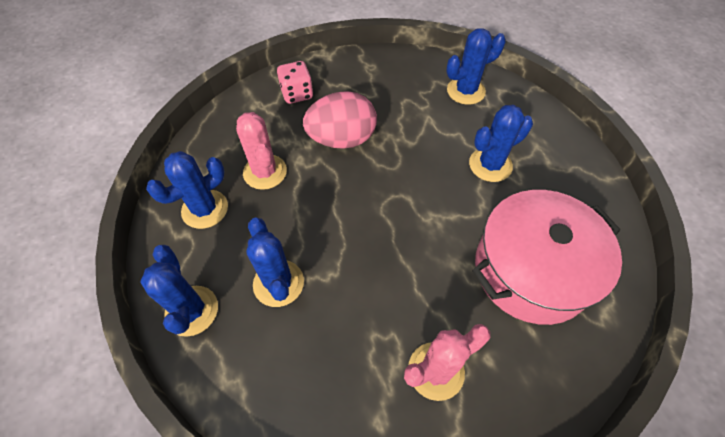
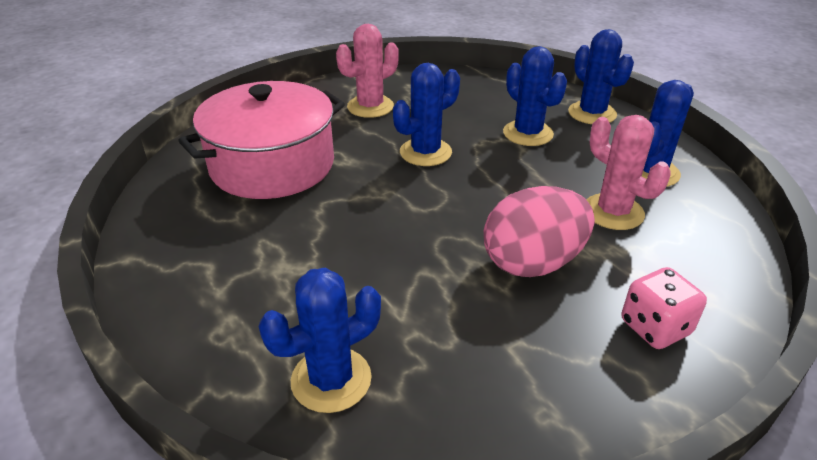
camera: 170 degrees right, 20 degrees down
blue cactus [469,104,533,182] -> blue cactus moved to [393,63,460,166]

